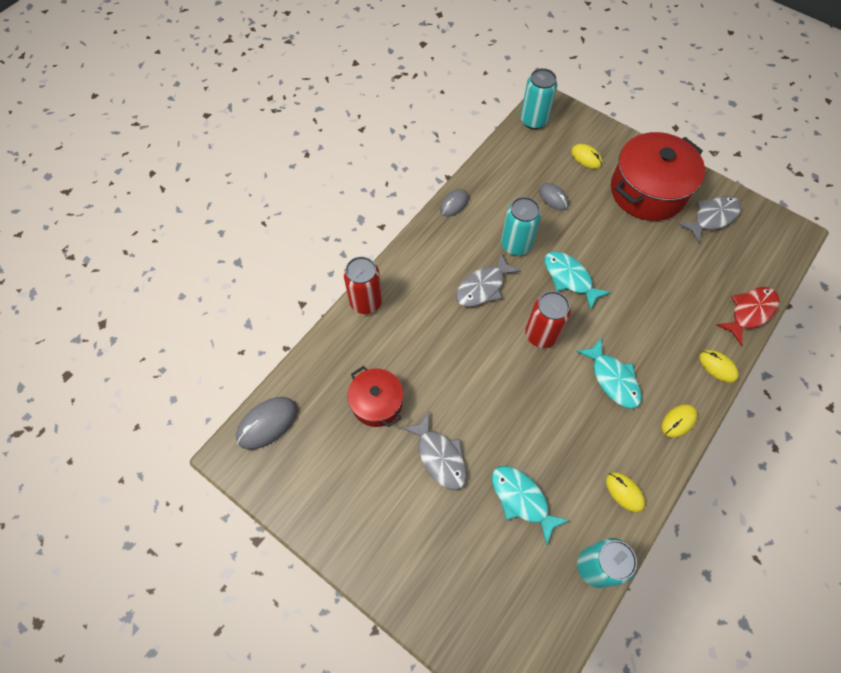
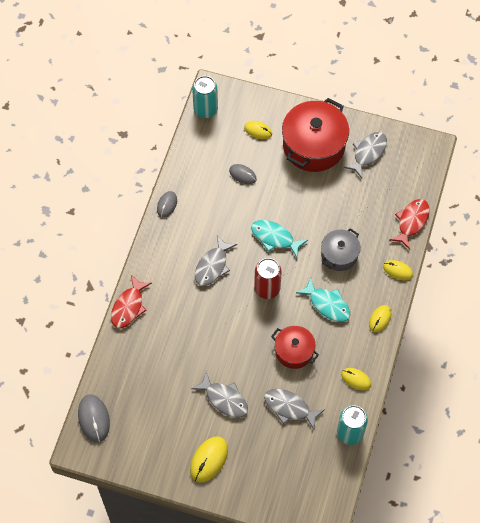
camera: 20 degrees left, 0 degrees up
grey mouse [236,397,297,450] -> grey mouse turned 45 degrees counterclockwise [78,394,110,443]
red can [344,256,382,314] -> red fish [111,275,152,329]
red pot [347,366,403,427] -> red pot moved to [271,326,319,369]
turquoise fish [492,466,570,546] -> grey fish [264,389,324,430]
turquoise can [501,197,541,256] -> none
none -> yellow mouse [190,437,228,483]
none -> grey pot [321,228,361,271]

